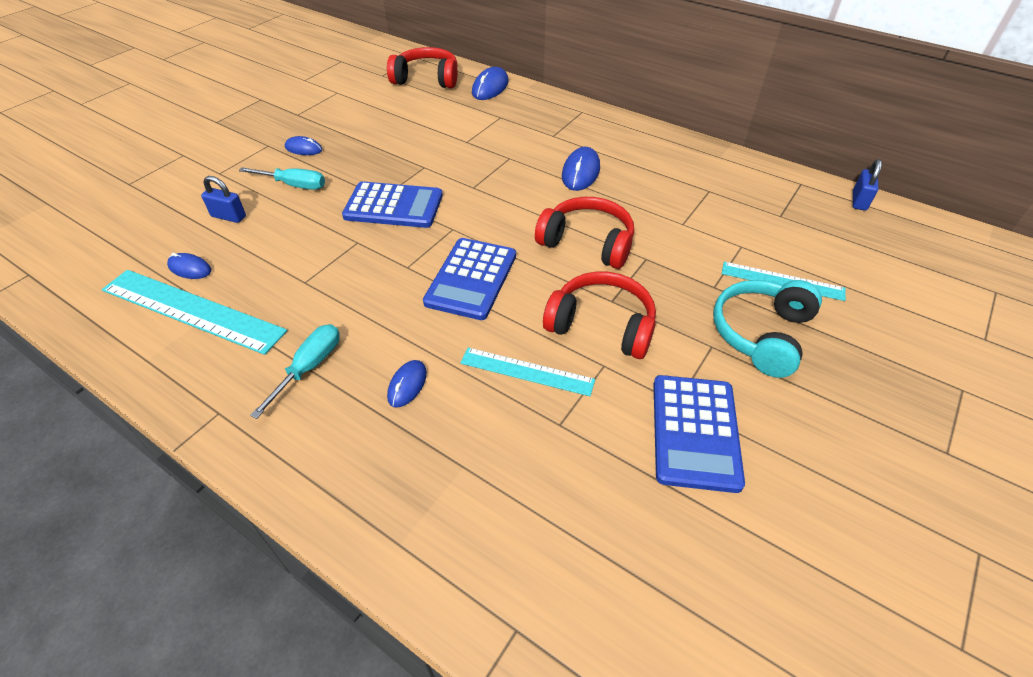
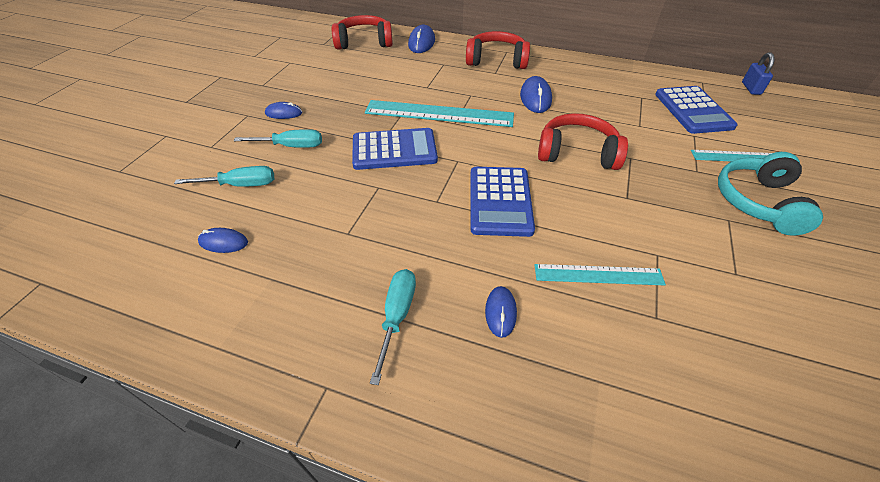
camera: 15 degrees left, 0 degrees up
turquoise ruler [102,270,287,355] -> turquoise ruler moved to [365,100,514,127]
blue padlock [201,176,246,223] -> turquoise screwdriver [174,166,274,187]
red headphones [543,272,656,359] -> red headphones moved to [466,31,530,69]
blue calculator [653,375,745,493] -> blue calculator moved to [655,86,737,134]

